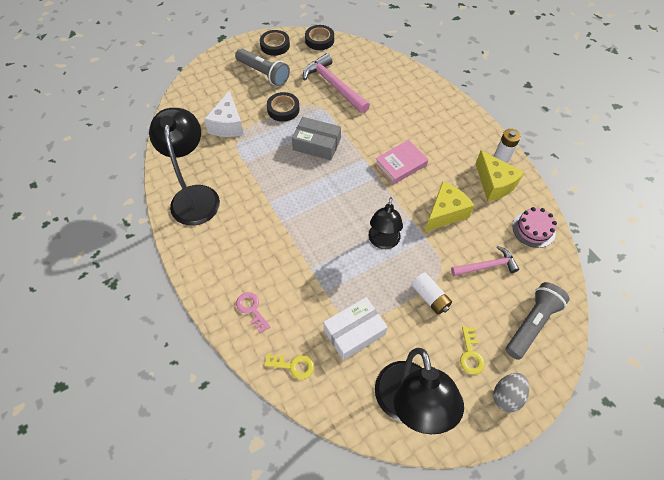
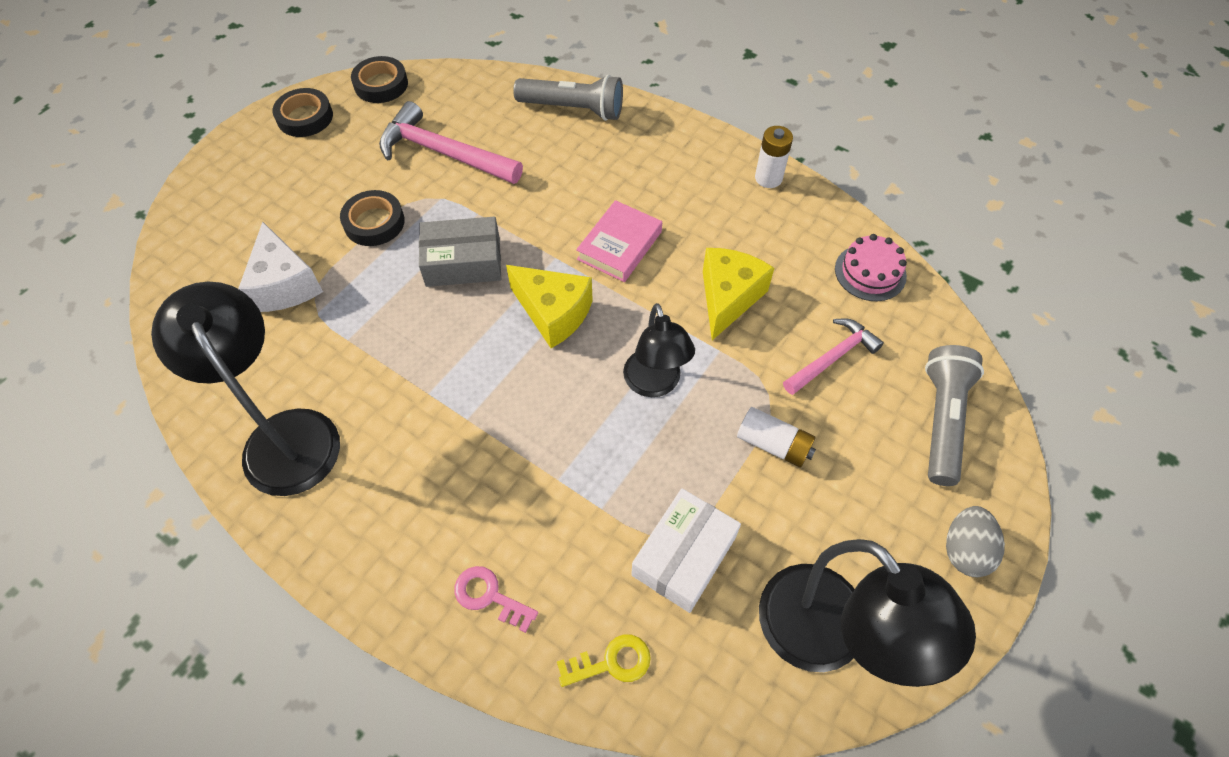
camera: 25 degrees left, 0 degrees up
grey flashlight [235,48,290,86] -> grey flashlight moved to [513,75,623,121]
yellow key [460,327,485,375] -> none
yellow cheese [476,151,524,201] -> yellow cheese moved to [506,265,593,348]

